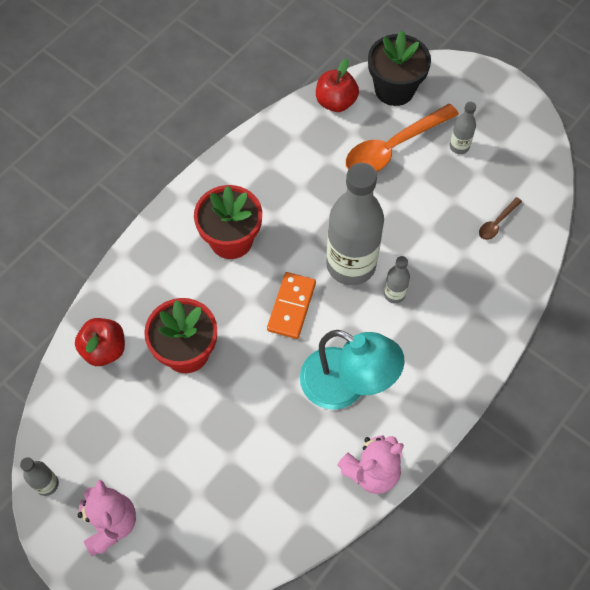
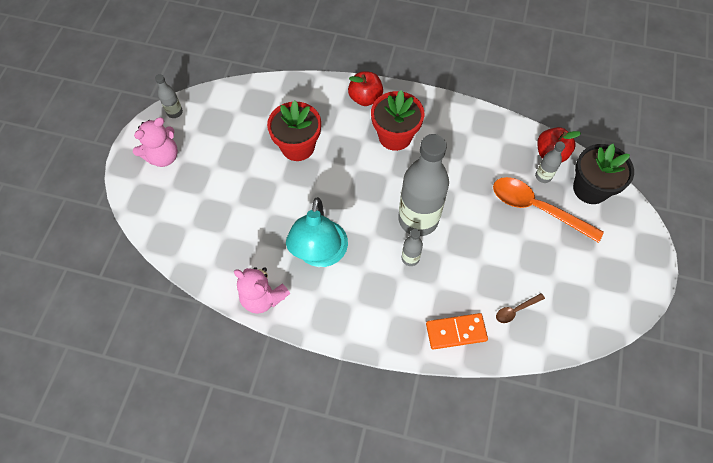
camera: 65 degrees right, 0 degrees up
red apple [75,318,125,366] -> red apple moved to [348,71,383,106]
orange domino [267,272,316,339] -> orange domino moved to [426,313,488,350]
grey bottle [450,102,476,154] -> grey bottle moved to [535,142,565,183]
brown spoon [479,197,522,240] -> brown spoon turned 45 degrees counterclockwise [496,293,545,323]

